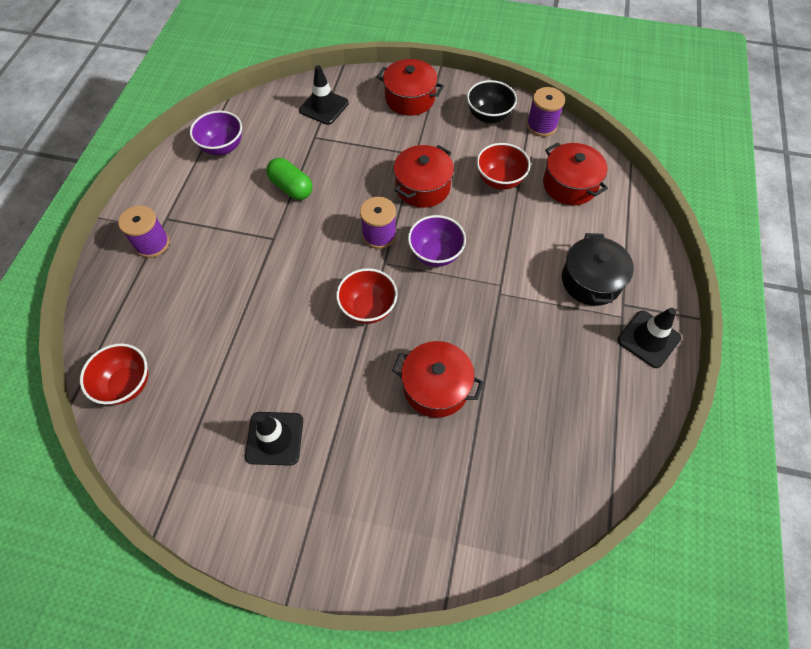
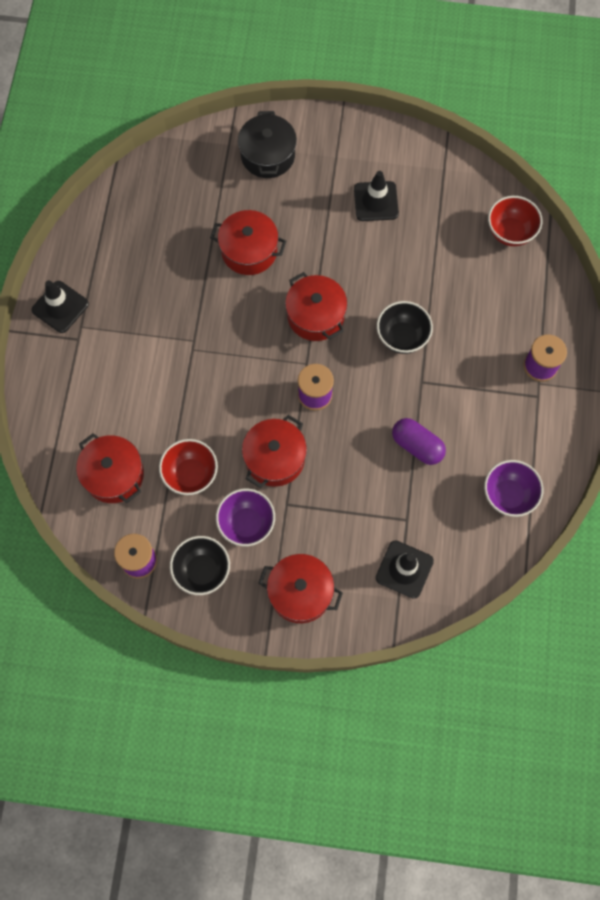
camera: 175 degrees right, 10 degrees up
green capsule [266,158,312,200] -> purple capsule [392,418,446,465]
red bowl [336,268,398,324] -> red pot [285,272,347,341]
purple bowl [408,215,466,267] -> purple bowl moved to [216,489,275,546]
black pot [562,233,634,306] -> black pot moved to [238,111,297,178]
none -> black bowl [377,301,433,354]

